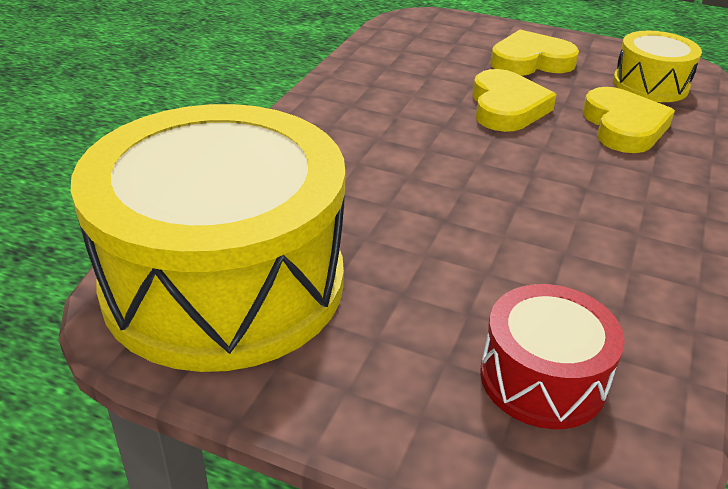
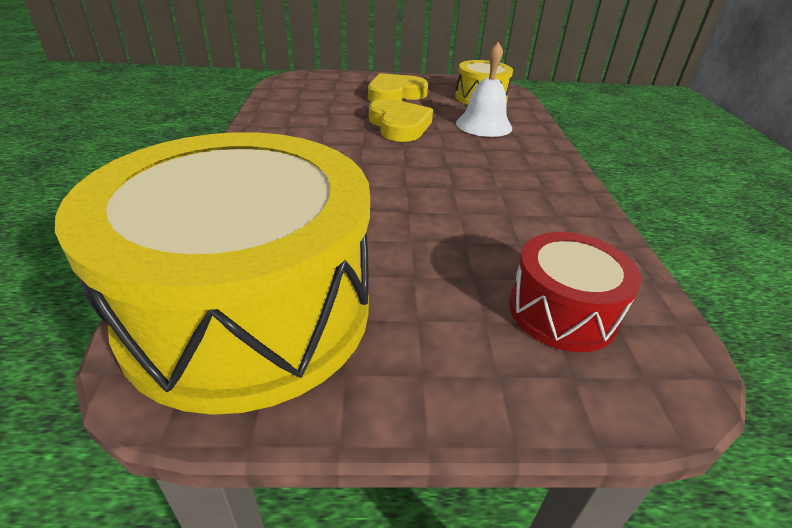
camera: 25 degrees left, 0 degrees up
yellow heart [582,87,675,153] -> white bell [456,42,512,137]

